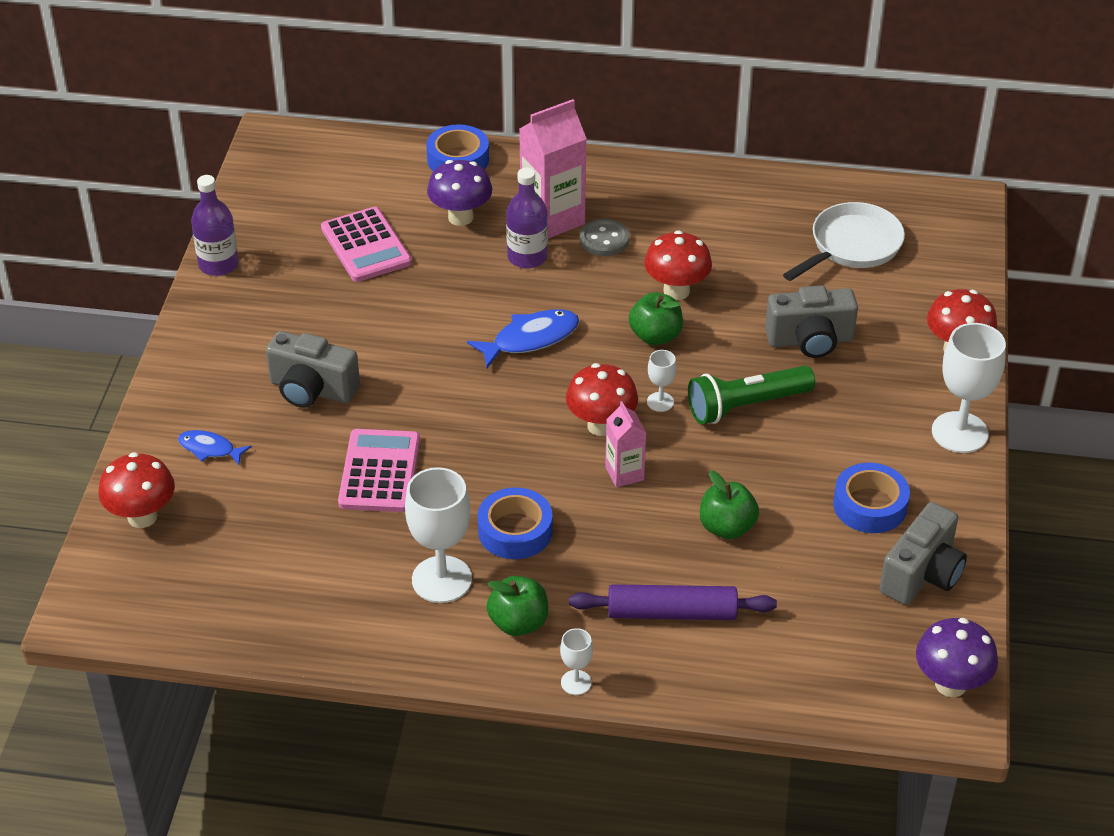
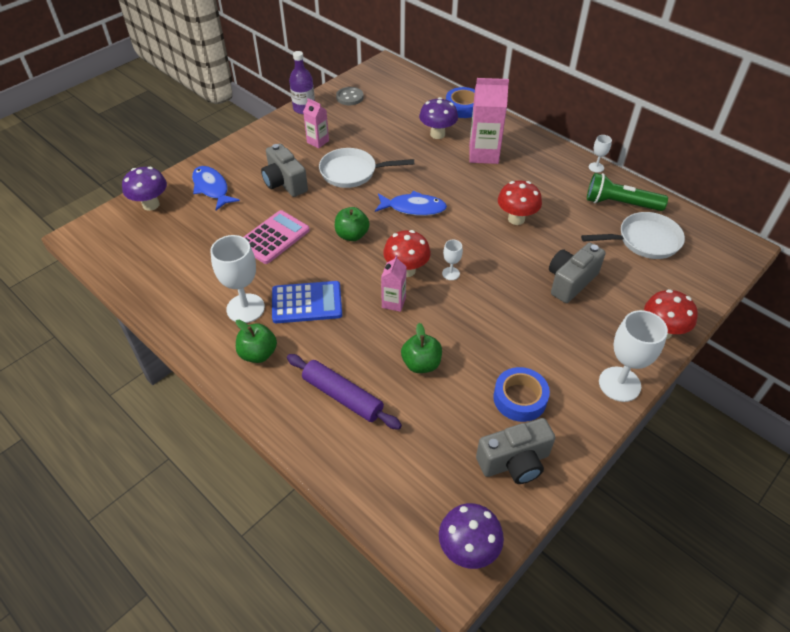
camera: 35 degrees right, 5 degrees up
red mushroom [98,452,175,528] -> purple mushroom [122,167,167,211]
blue fish [178,430,251,465] -> blue fish [192,166,240,210], size x1.63
pink calculator [321,207,412,282] -> none
blue tape [478,487,553,559] -> blue calculator [272,281,342,323]
purple bottle [506,168,548,269] -> none
white goblet [560,628,593,695] -> white goblet moved to [589,135,612,173]
grey button [580,219,629,256] -> grey button moved to [336,87,364,105]
green apple [629,292,683,345] -> green apple moved to [335,207,370,241]
green flashlight [688,366,815,424] -> green flashlight moved to [587,173,668,211]
grey camera [765,285,858,358] -> grey camera turned 105 degrees clockwise [549,243,606,303]
none -> pink carton [303,98,329,148]
none -> white pan [319,148,414,188]

